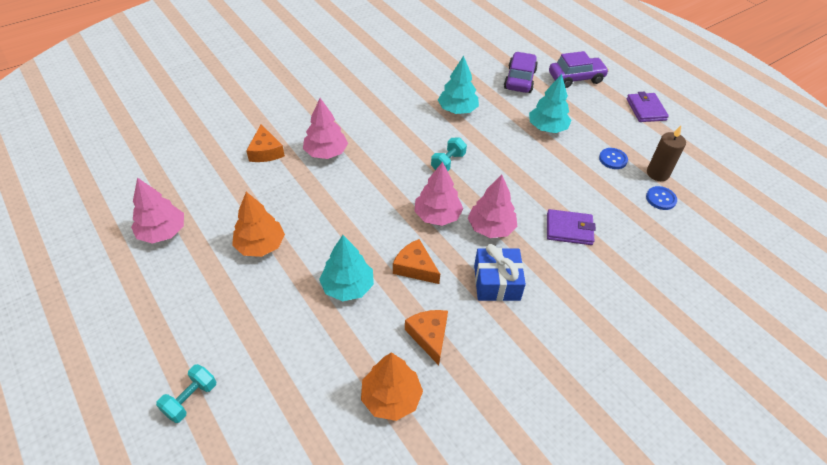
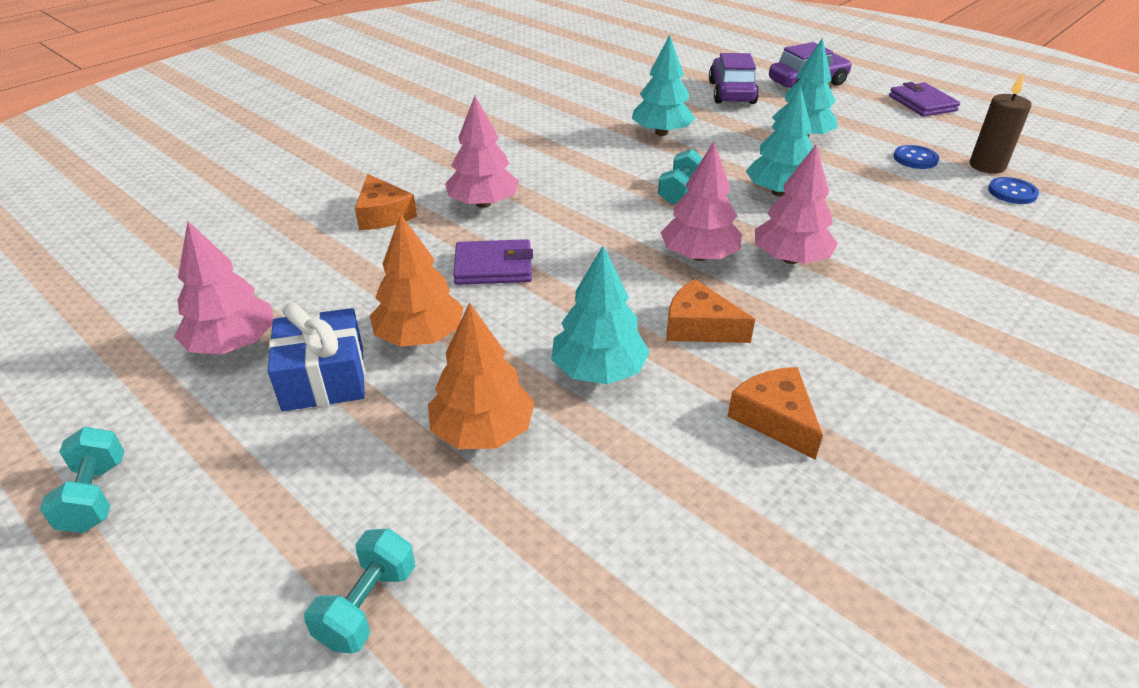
camera: 10 degrees left, 10 degrees down
orange tree [361,352,423,421] -> orange tree moved to [428,302,535,449]
blue gift [474,244,526,301] -> blue gift moved to [268,302,365,411]
purple wallet [547,209,596,245] -> purple wallet moved to [453,239,533,285]
none -> turquoise dumbbell [40,427,124,533]
none -> turquoise tree [746,85,813,196]

